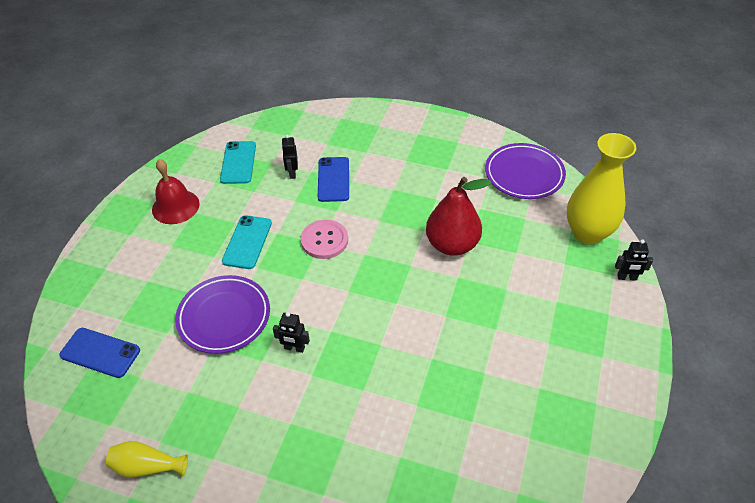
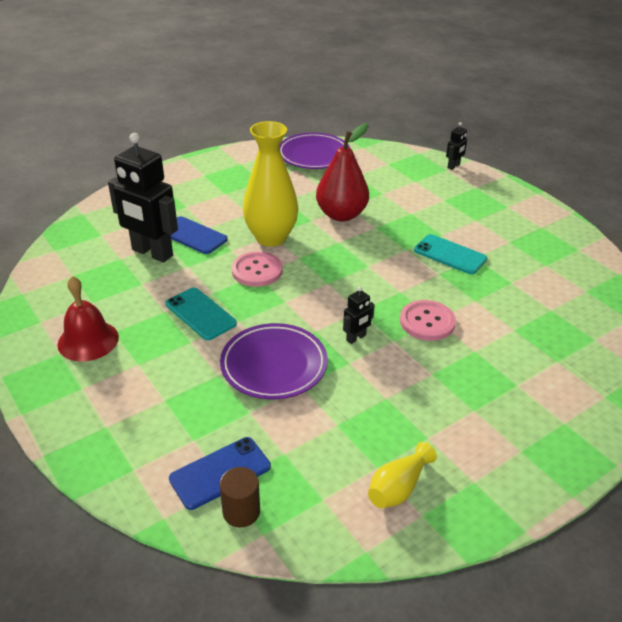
camera: 55 degrees left, 10 degrees down
turquoise phone [220,141,256,184] -> turquoise phone moved to [414,234,487,274]
black robot [282,135,298,179] -> black robot [108,133,178,263], size x2.29
yellow vase [567,133,636,244] -> yellow vase moved to [243,121,299,247]
none -> brown cylinder [220,467,260,528]
none -> pink button [400,300,456,341]

